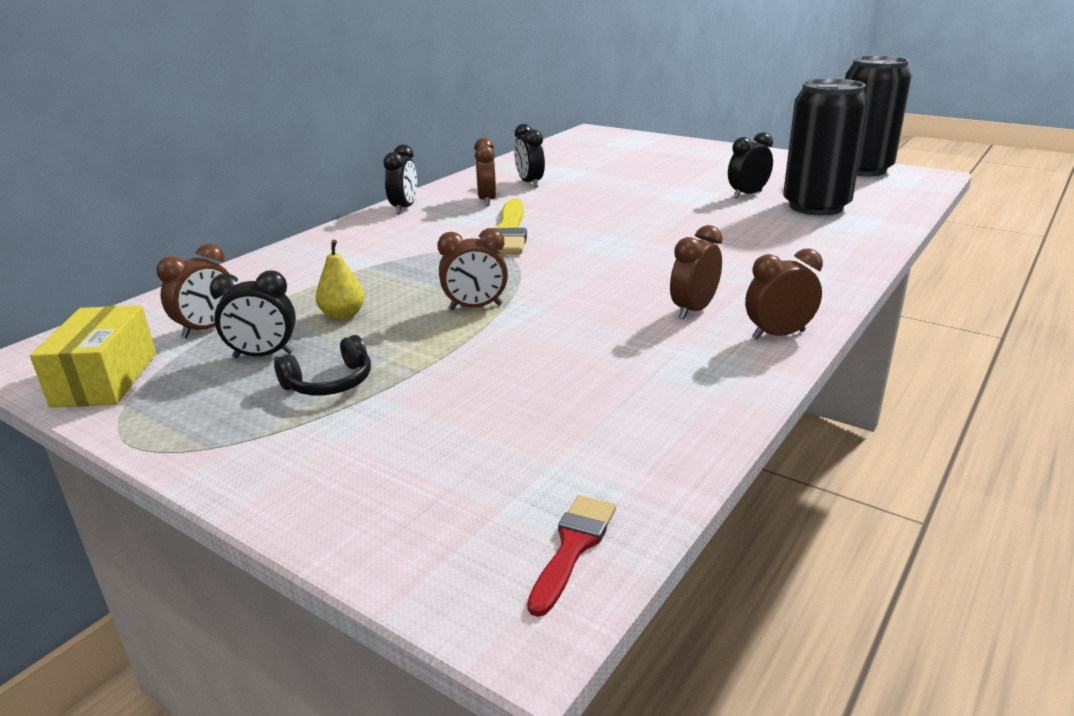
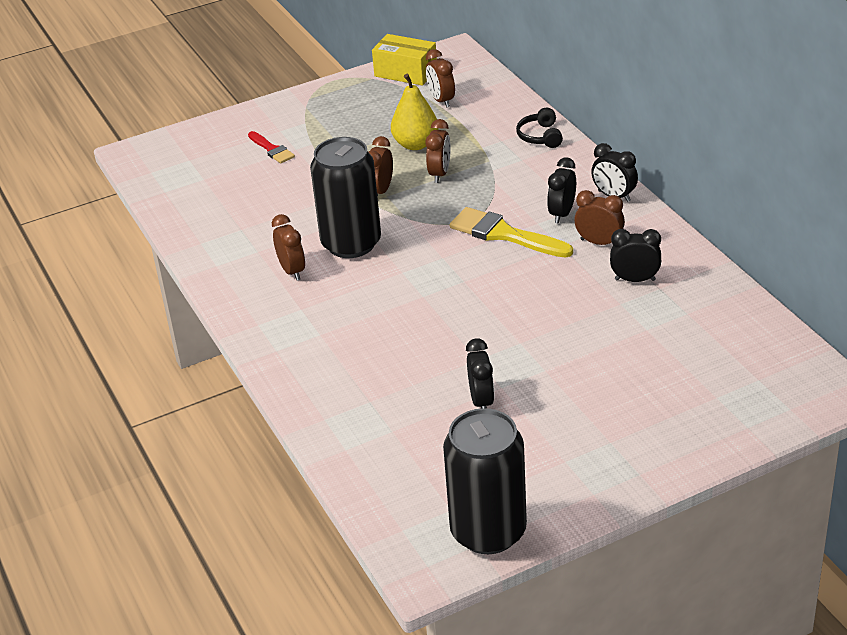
camera: 120 degrees right, 10 degrees up
black clock [210,271,296,358] -> black clock moved to [547,157,576,224]
black headphones [274,335,371,396] -> black headphones moved to [516,108,563,148]
yellow pear [315,240,365,320] -> yellow pear [391,74,438,150], size x1.54
red brush [527,495,616,617] -> red brush moved to [248,131,295,163]
brown clock [745,248,823,340] -> brown clock moved to [426,119,451,183]
black can [783,78,869,215] -> black can moved to [310,137,381,258]

